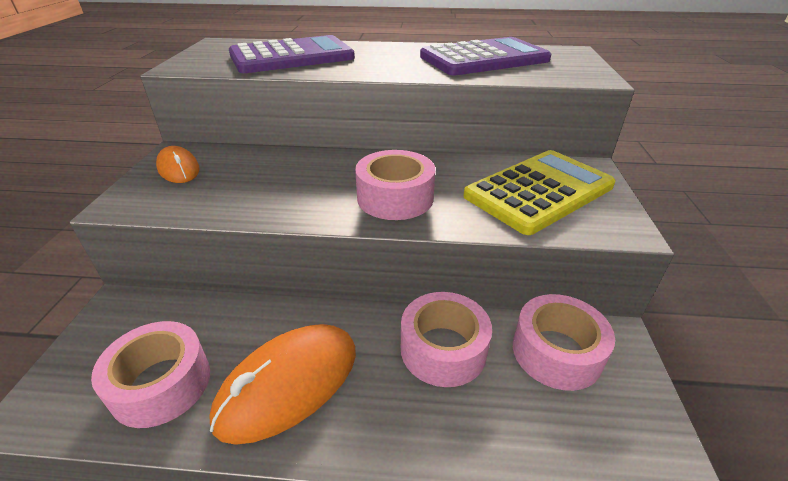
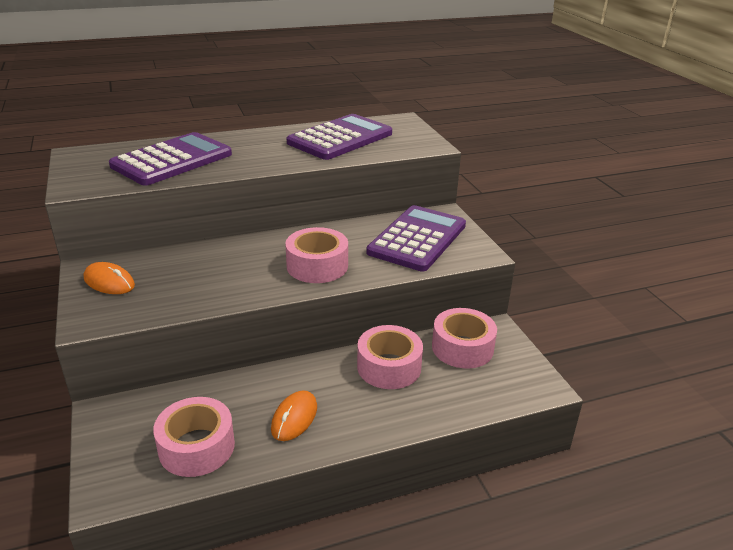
camera: 25 degrees left, 5 degrees down
orange mouse [209,324,356,445] -> orange mouse [271,390,317,441], size x0.56
yellow calculator [463,150,616,235] -> purple calculator [366,205,466,272]

